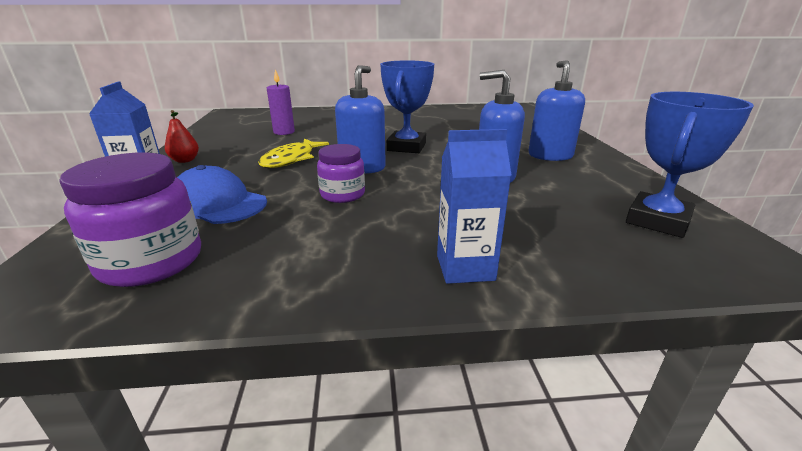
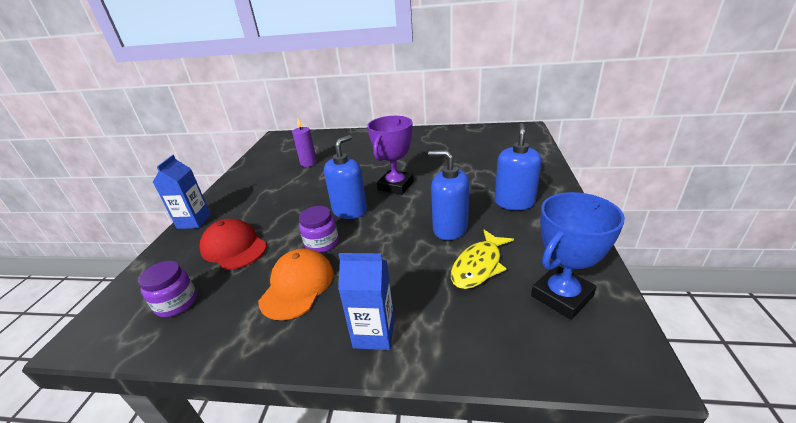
camera: 15 degrees right, 5 degrees up
purple jar [59,152,201,287] -> purple jar [138,261,197,317], size x0.63
red pear [165,110,199,163] -> none
blue cap [177,165,267,224] -> red cap [200,219,267,270]
yellow fish [258,139,329,168] -> yellow fish moved to [451,230,514,289]
blue trophy [380,60,434,153] -> purple trophy [367,116,414,195]
none -> orange cap [258,248,334,320]

